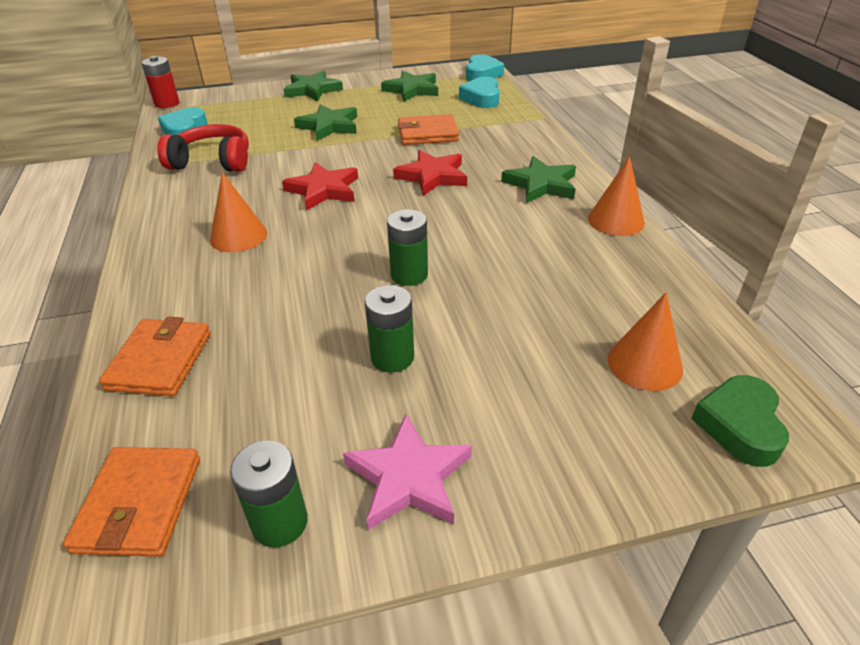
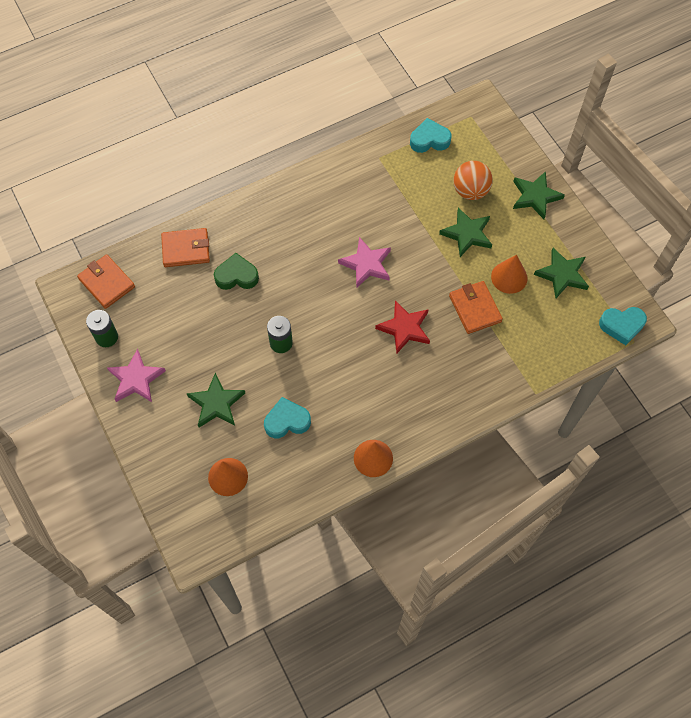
camera: 75 degrees right, 25 degrees up
orange wallet [63,447,200,557] -> orange wallet turned 60 degrees clockwise [77,254,135,309]
red battery [141,56,179,108] -> none
red headphones [157,124,249,172] -> none
orange cone [210,172,267,252] -> orange cone moved to [491,255,528,294]
red star [282,162,358,210] -> pink star [338,237,391,288]
green battery [365,285,414,373] -> none
turquoise heart [459,77,500,108] -> turquoise heart moved to [264,397,311,438]
green star [501,156,576,203] -> green star moved to [187,373,245,428]
green heart [691,375,789,467] -> green heart moved to [214,253,259,290]
none -> orange ball [453,161,493,200]

